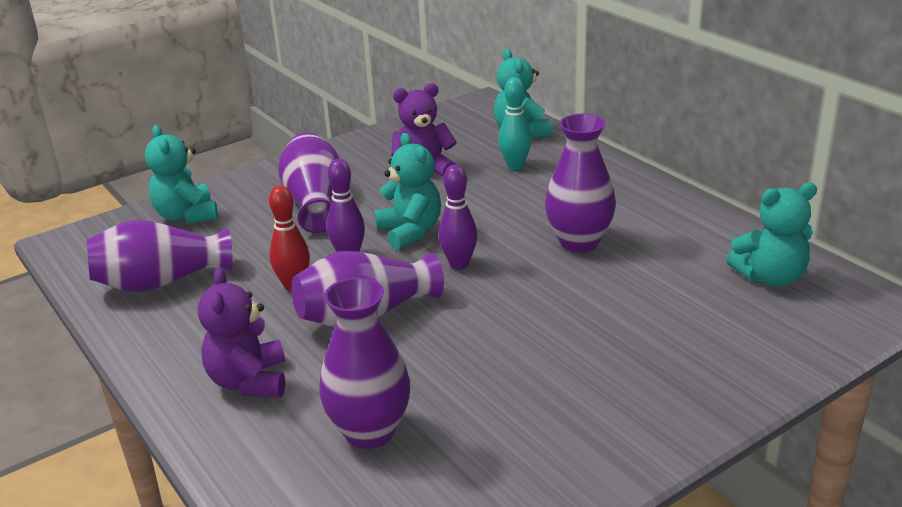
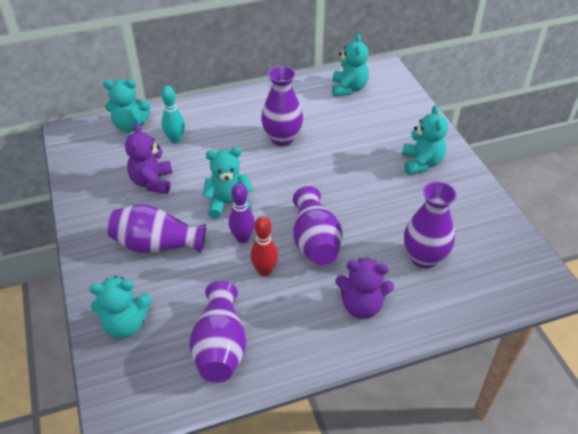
camera: 75 degrees left, 15 degrees up
purple bowling pin [438,165,477,270] -> none
none -> turquoise teddy bear [402,105,448,175]

